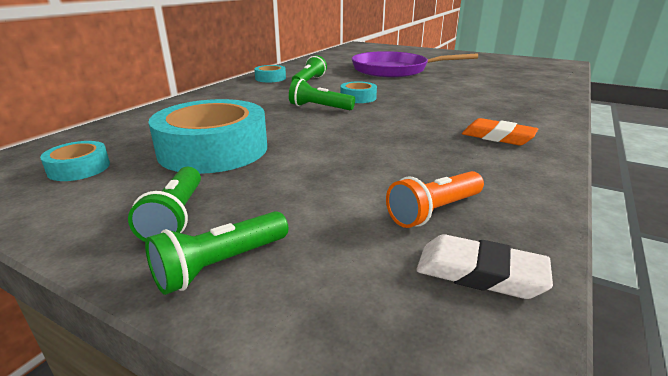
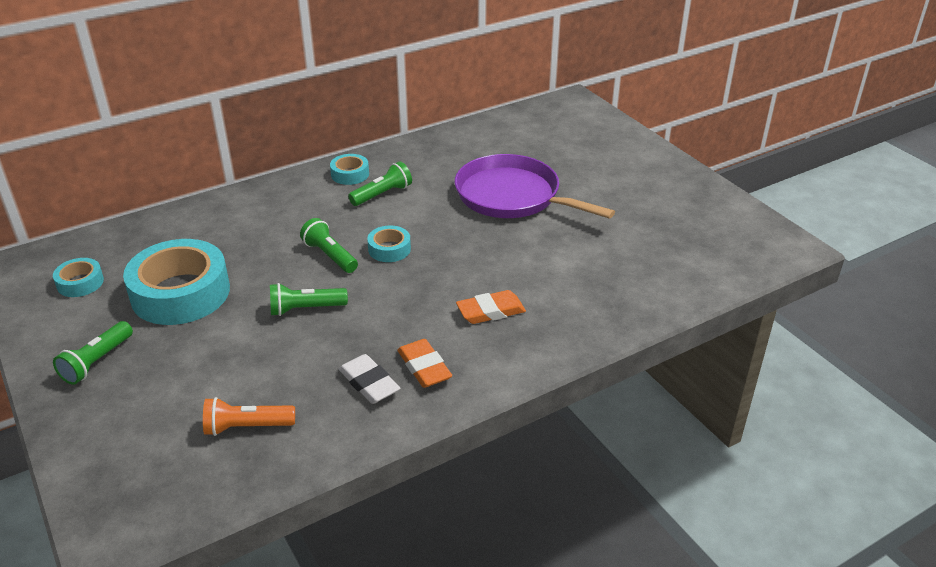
camera: 30 degrees right, 10 degrees up
green flashlight [145,211,288,295] -> green flashlight moved to [270,283,348,316]
white eraser [416,234,553,299] -> white eraser moved to [339,354,400,404]
none -> orange eraser [456,290,526,324]

